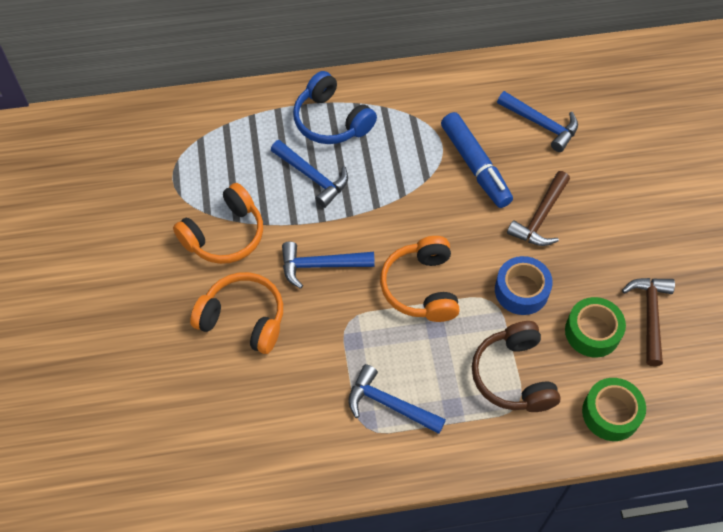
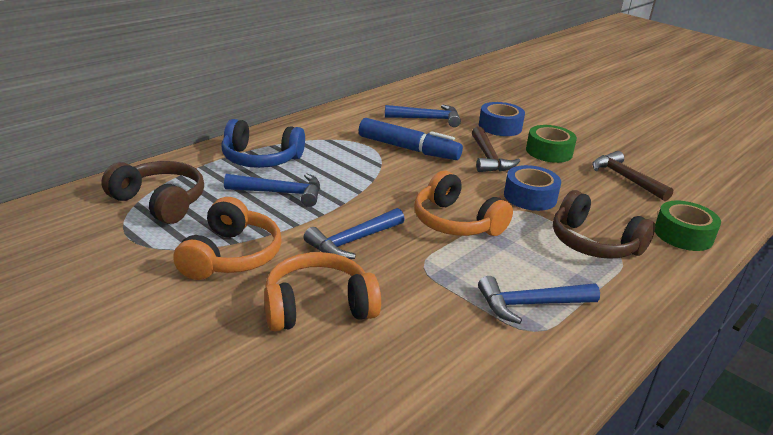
camera: 40 degrees left, 30 degrees down
green tape [565,297,626,358] -> green tape moved to [526,125,577,163]
none -> brown headphones [101,161,204,224]
none -> blue tape [479,102,525,136]

